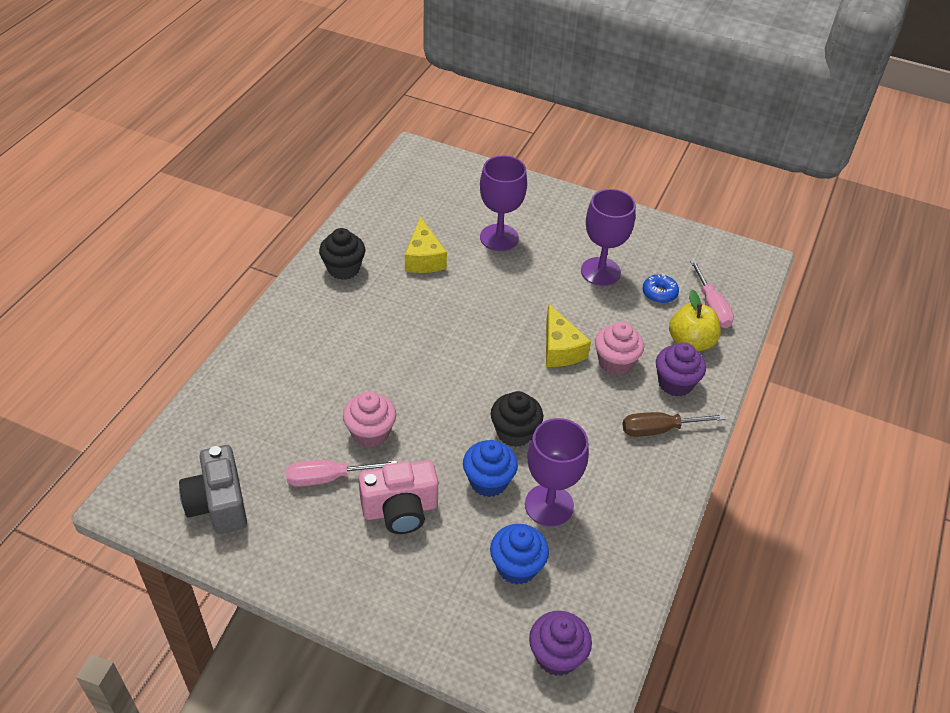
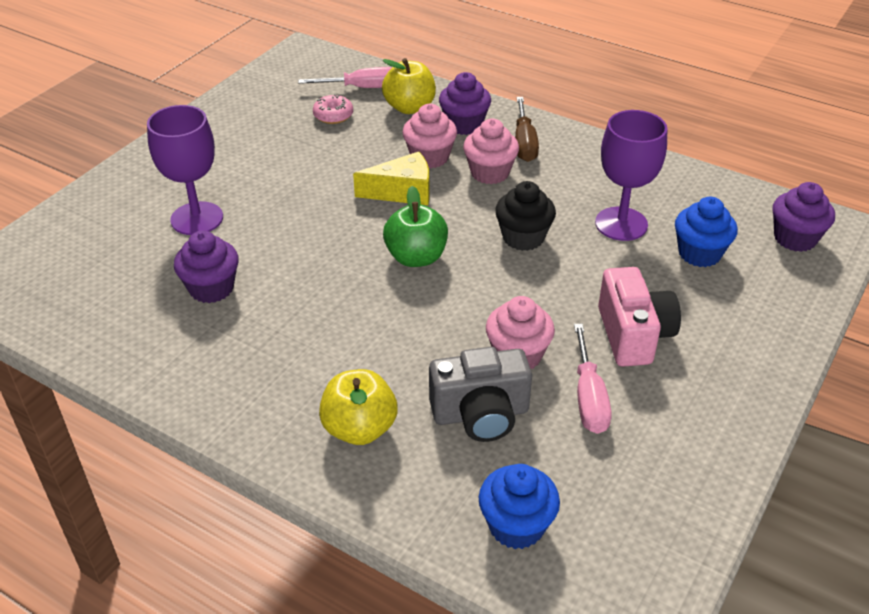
camera: 80 degrees left, 5 degrees down
grey camera [179,445,247,534] -> grey camera moved to [429,347,532,442]
black cupcake [319,228,365,280] -> none
yellow cheese [405,216,447,273] -> purple cupcake [174,230,239,303]
blue cupcake [463,440,518,497] -> blue cupcake moved to [479,464,560,549]
purple goblet [581,189,636,286] -> none
blue donut [642,274,679,303] -> pink donut [313,94,353,124]
none -> yellow apple [319,369,398,445]
none -> green apple [383,186,448,267]
none -> pink cupcake [463,119,519,184]

